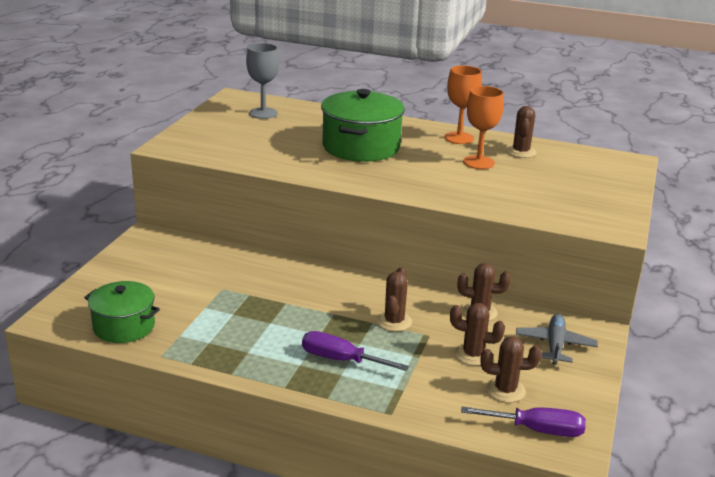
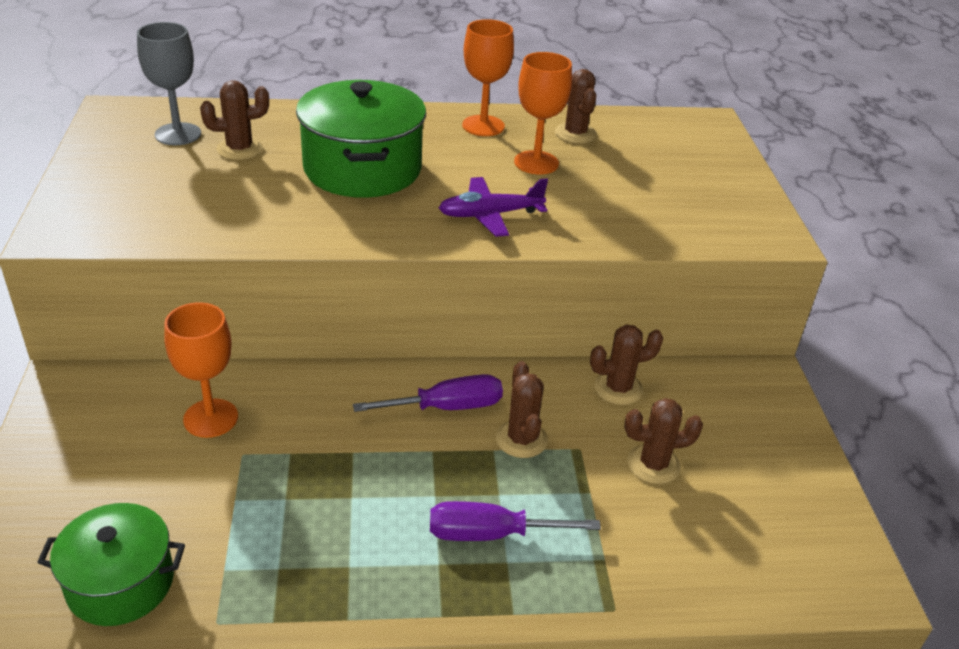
camera: 25 degrees left, 10 degrees up
purple screwdriver [461,407,586,437] -> purple screwdriver moved to [353,374,503,412]
brown cactus [481,336,542,403] -> brown cactus moved to [200,80,269,160]
grey plane [516,313,598,364] -> none
none -> orange goblet [164,302,238,438]
none -> purple plane [439,177,548,237]

